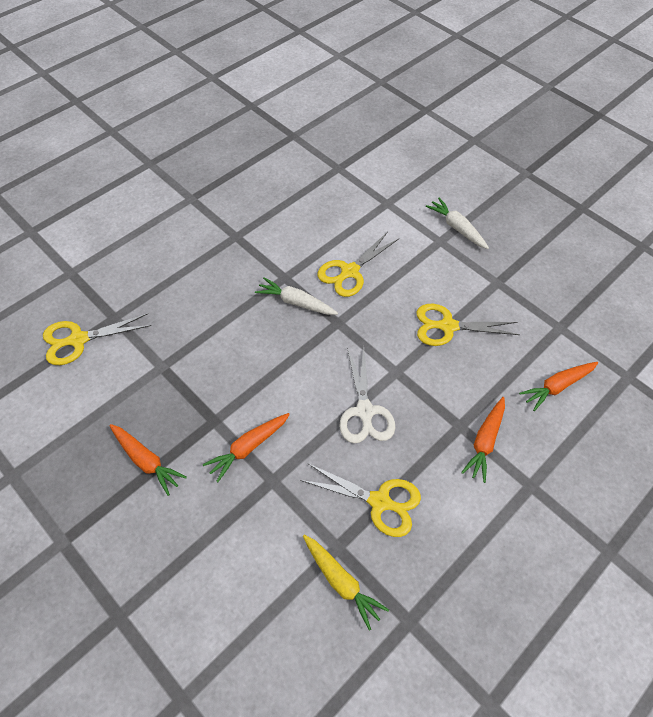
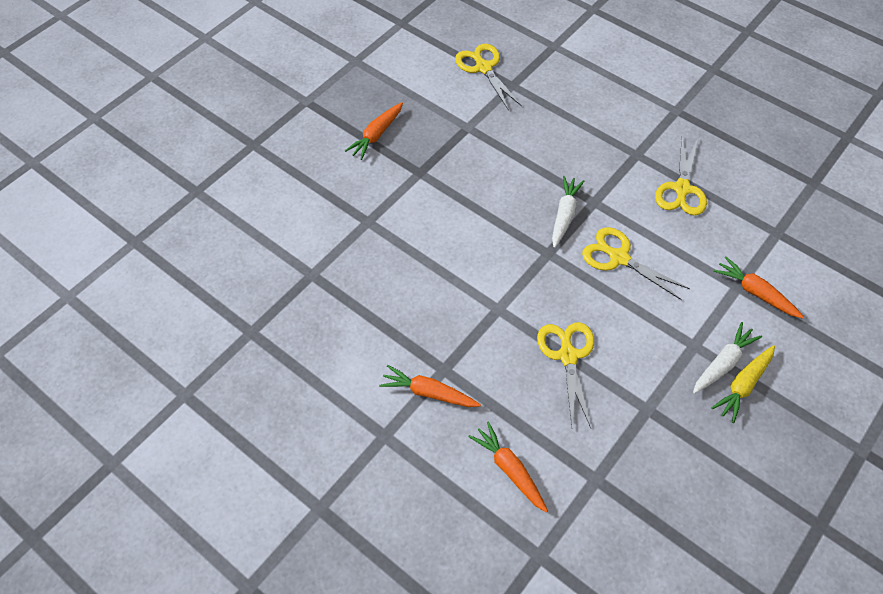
camera: 85 degrees right, 0 degrees up
orange carrot [203,413,290,482] -> orange carrot moved to [714,257,804,319]
yellow scissors [300,463,421,537] -> yellow scissors moved to [655,138,707,215]
yellow carrot [303,535,389,631] -> yellow carrot moved to [711,345,775,423]
white scissors [339,348,395,443] -> none

